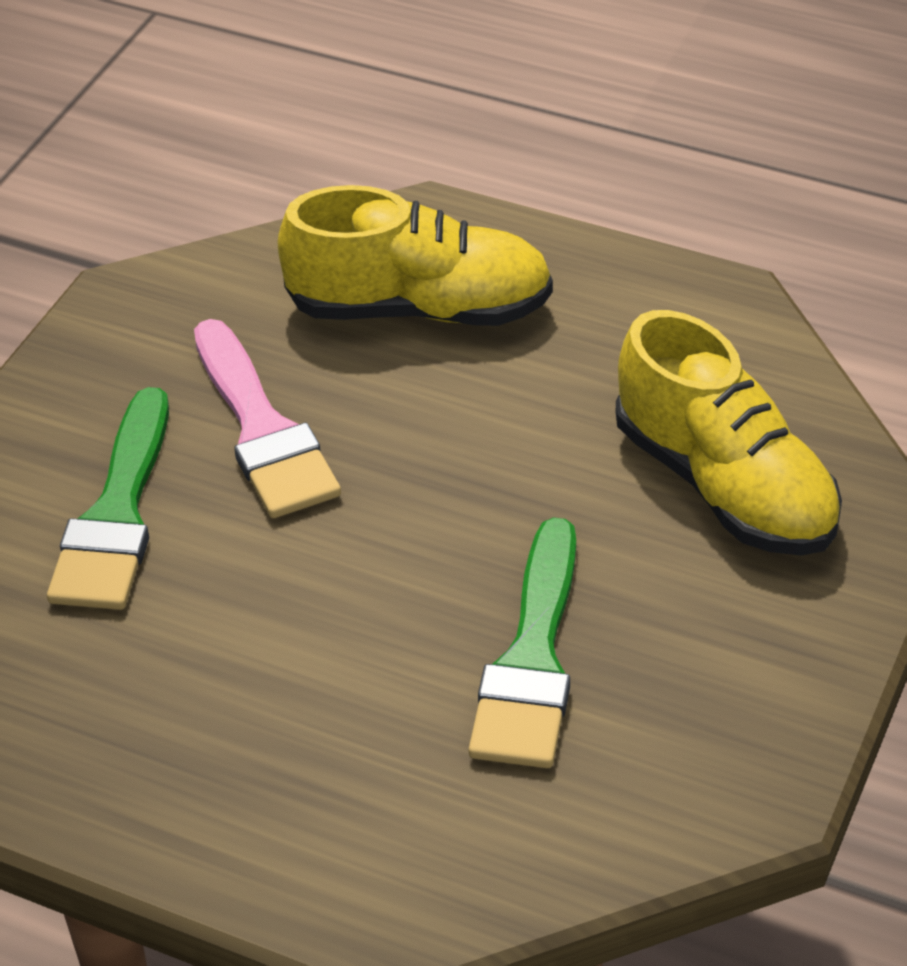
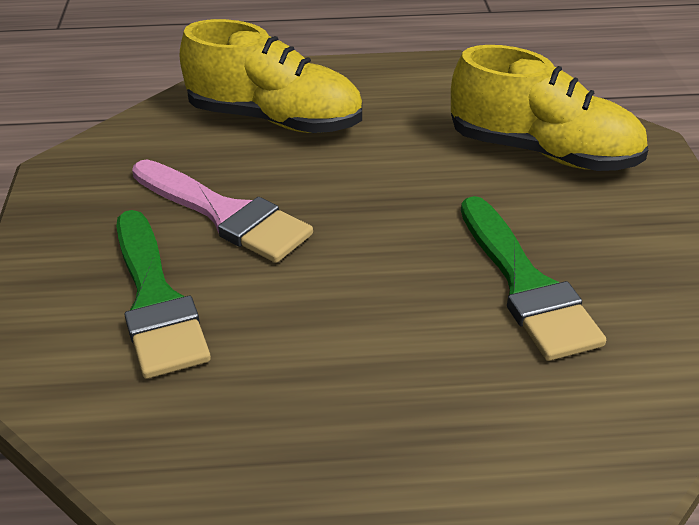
camera: 30 degrees left, 5 degrees down
yellow shoe [277,185,553,326] -> yellow shoe turned 45 degrees clockwise [179,19,362,133]

